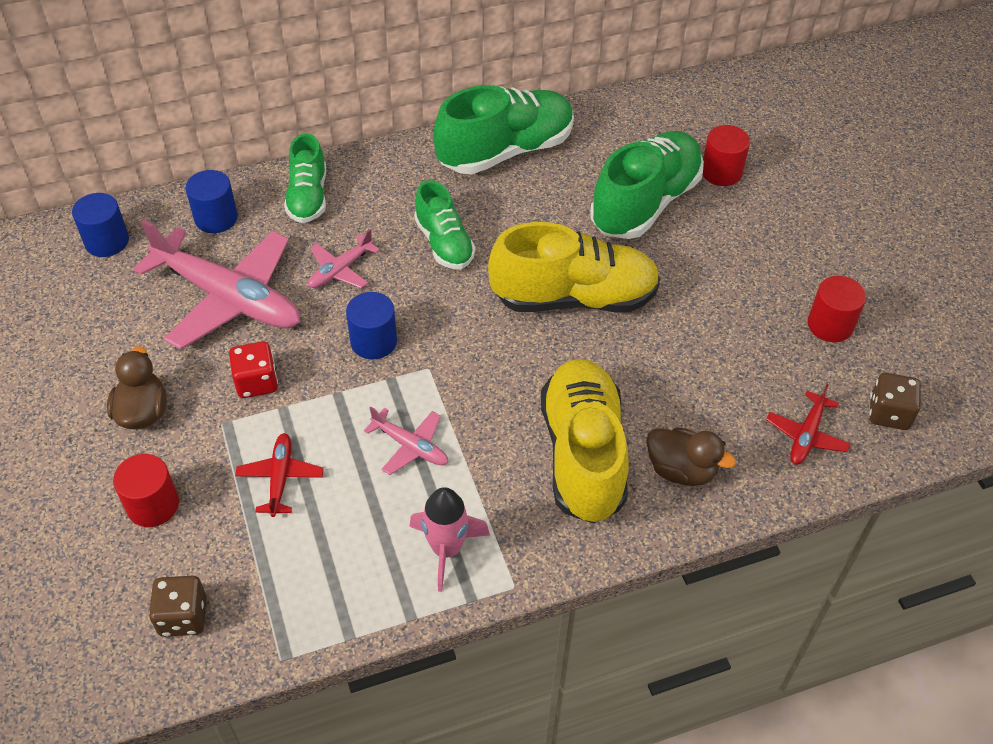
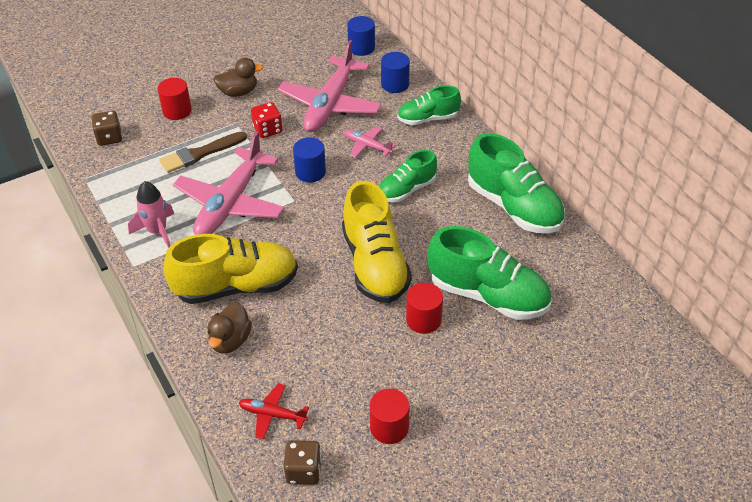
camera: 80 degrees right, 5 degrees down
red plane [235,433,324,517] -> brown brush [159,132,247,173]
pink plane [364,407,448,475] -> pink plane [173,131,284,235], size x2.17
red cylinder [703,125,750,186] -> red cylinder moved to [406,283,443,334]

